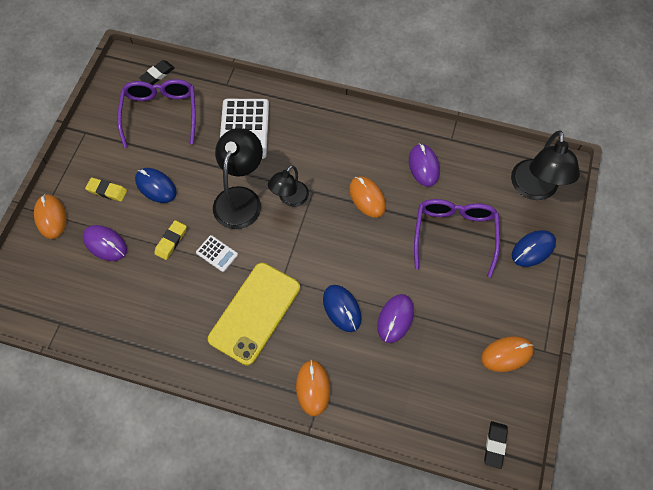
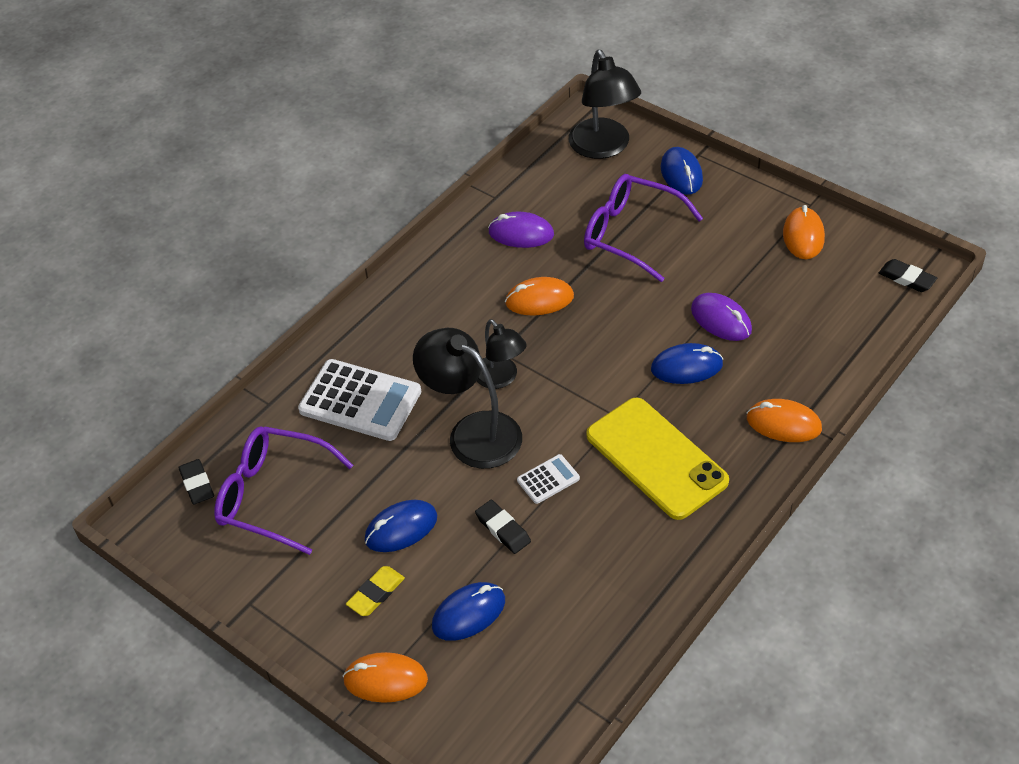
camera: 65 degrees left, 15 degrees down
purple mouse [83,225,127,261] -> blue mouse [432,582,505,641]
yellow eraser [154,220,187,260] -> black eraser [475,500,531,554]
black lamp [511,130,580,200] -> black lamp turned 45 degrees clockwise [569,50,641,159]

